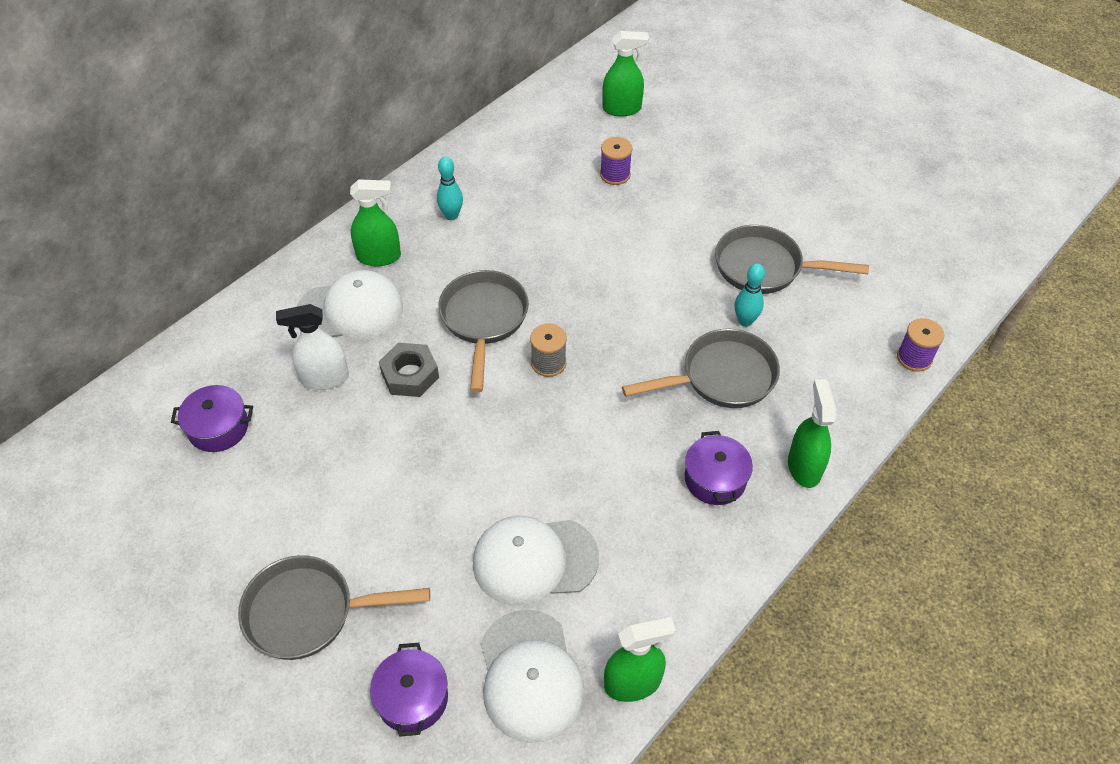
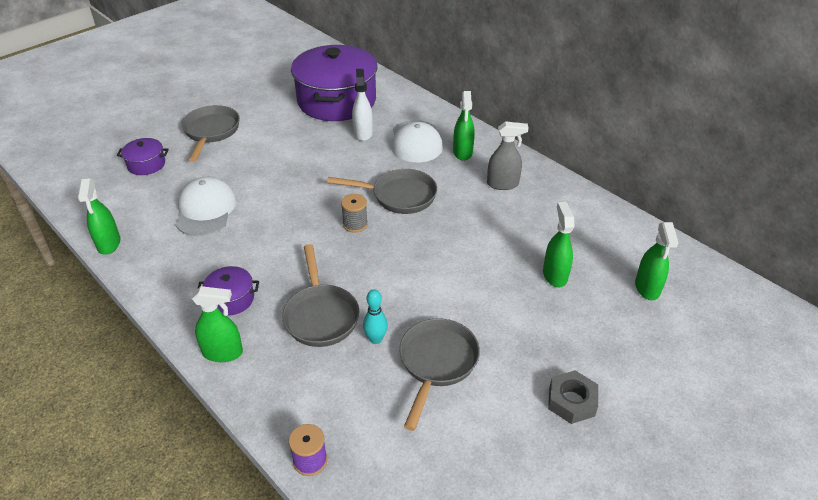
camera: 95 degrees right, 10 degrees down
purple pot [171,385,253,452] -> purple pot [291,45,377,121], size x2.37
grey nut [379,343,439,397] -> grey nut moved to [548,370,598,424]
turquoise bowling pin [437,157,463,220] -> grey spray bottle [487,121,528,190]
white cap [481,610,585,743] -> none
purple spool [600,137,632,185] -> green spray bottle [543,202,574,287]

